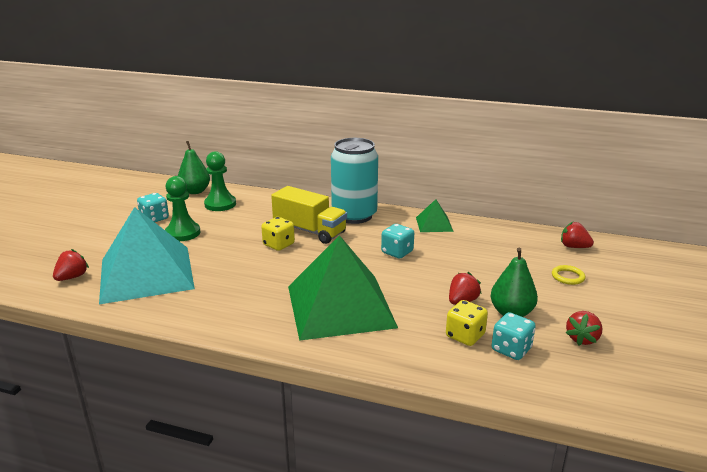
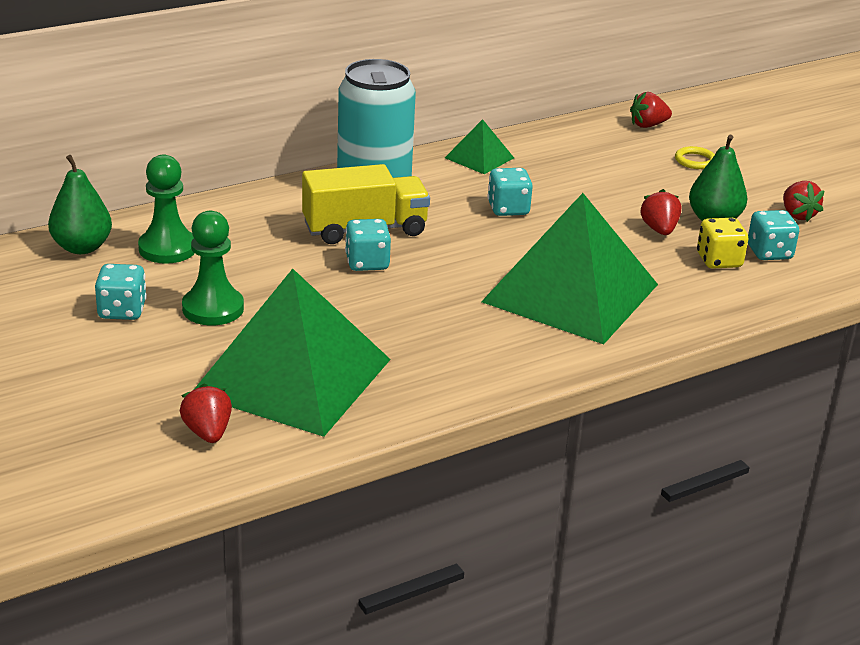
camera: 50 degrees left, 5 degrees up
turquoise pyramid [99,207,195,304] -> green pyramid [195,269,391,437]
yellow dice [261,217,295,251] -> turquoise dice [345,219,391,271]

